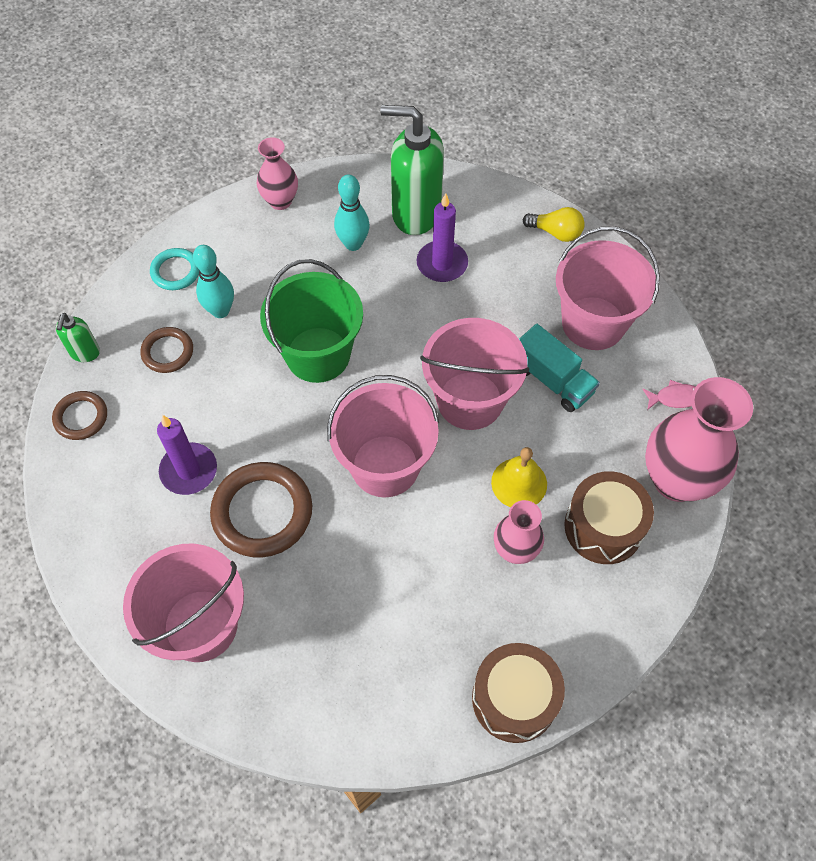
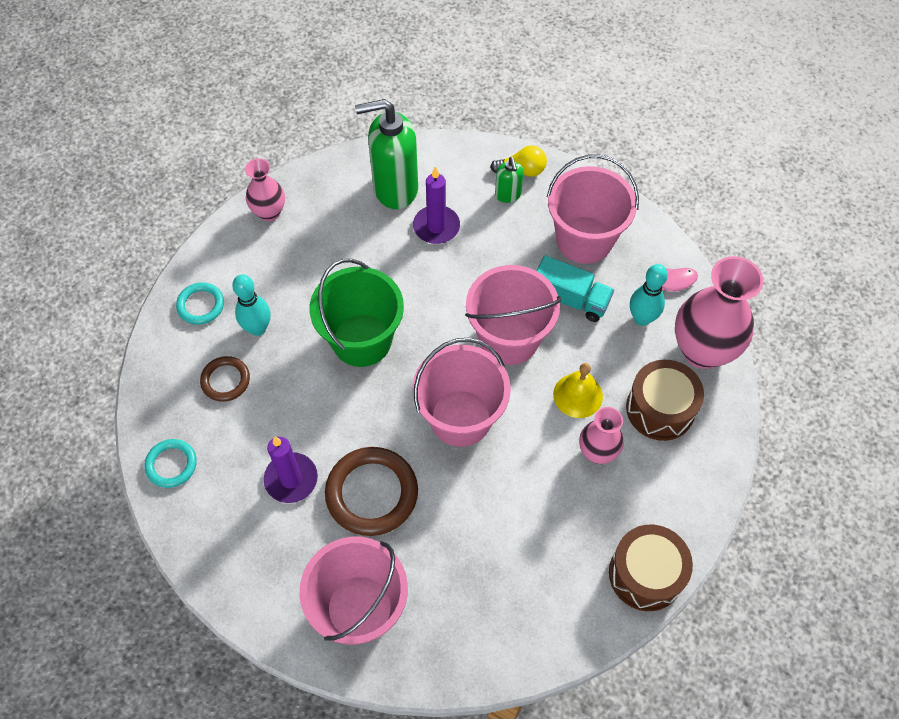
camera: 20 degrees left, 0 degrees up
brown ring [52,391,107,440] -> turquoise ring [145,439,197,488]
green soap dispenser [56,313,100,362] -> green soap dispenser moved to [495,157,524,203]
turquoise bowling pin [334,174,370,251] -> turquoise bowling pin moved to [630,264,668,326]

